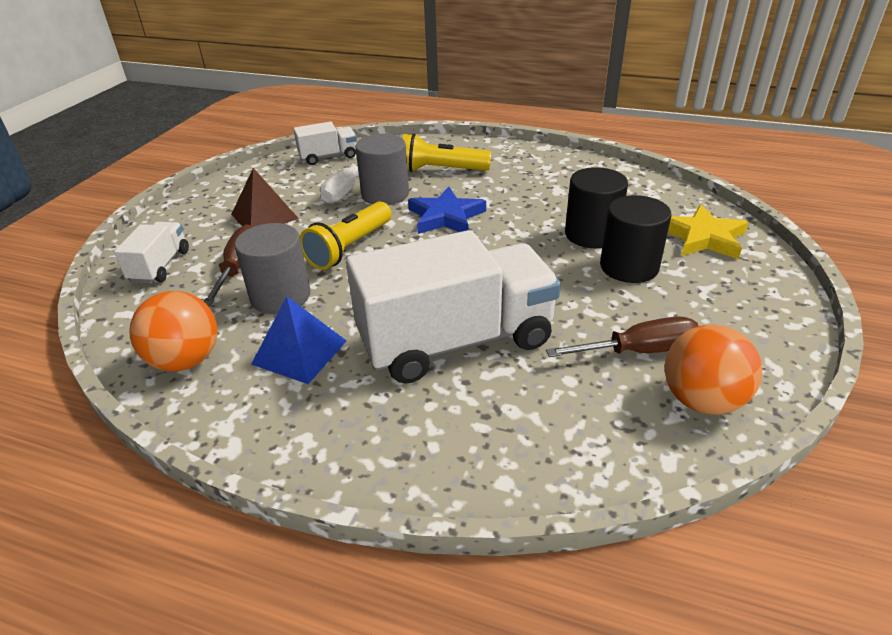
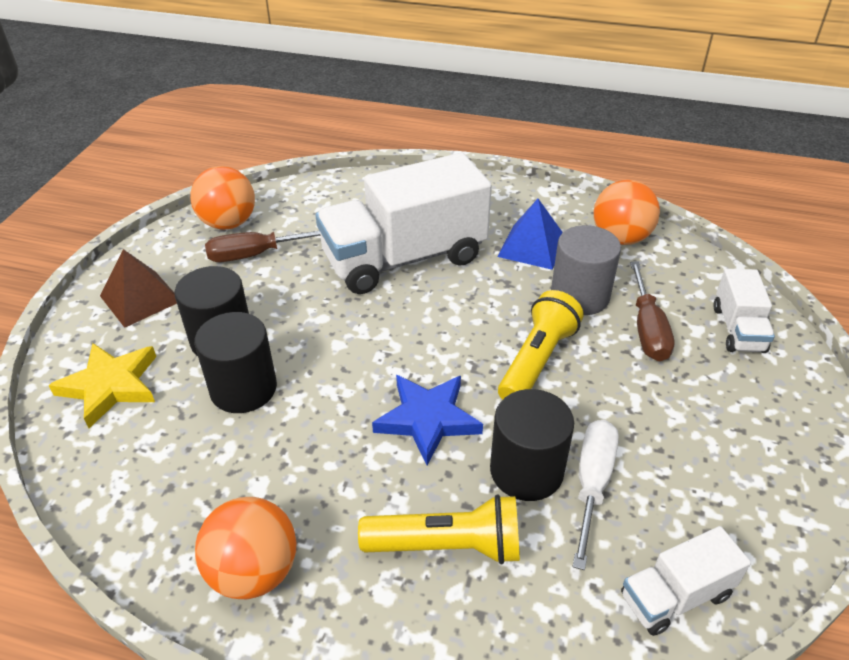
camera: 175 degrees right, 5 degrees up
brown pyramid [231,168,299,227] -> brown pyramid moved to [100,249,177,328]
grey cylinder [355,134,409,205] -> black cylinder [490,389,574,501]
none -> orange ball [195,497,296,599]

